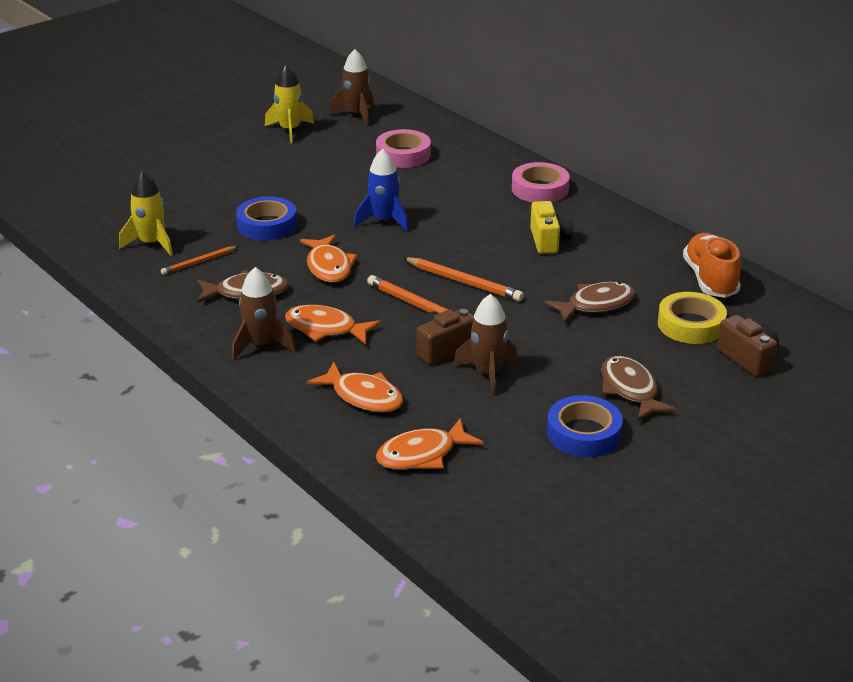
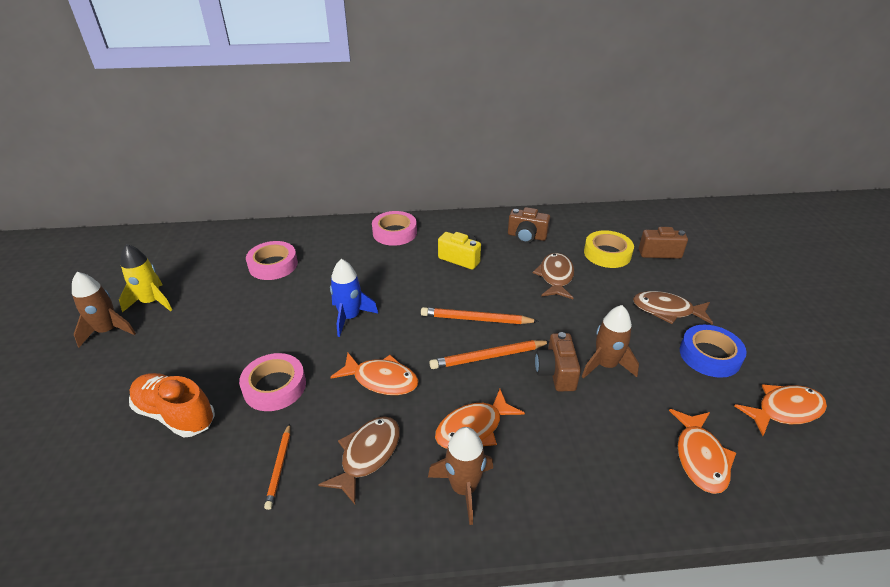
camera: 55 degrees left, 5 degrees up
yellow rocket [119,170,173,256] -> none
blue tape [236,196,297,240] -> pink tape [239,353,306,411]
orange fish [307,362,403,412] -> orange fish moved to [734,384,827,436]
brown rocket [329,49,374,126] -> brown rocket moved to [72,272,136,347]
orange pencil [403,257,524,301] -> orange pencil turned 150 degrees counterclockwise [421,307,539,324]
orange shoe [683,233,741,298] -> orange shoe moved to [129,373,215,438]
none -> brown camera [508,207,550,243]

